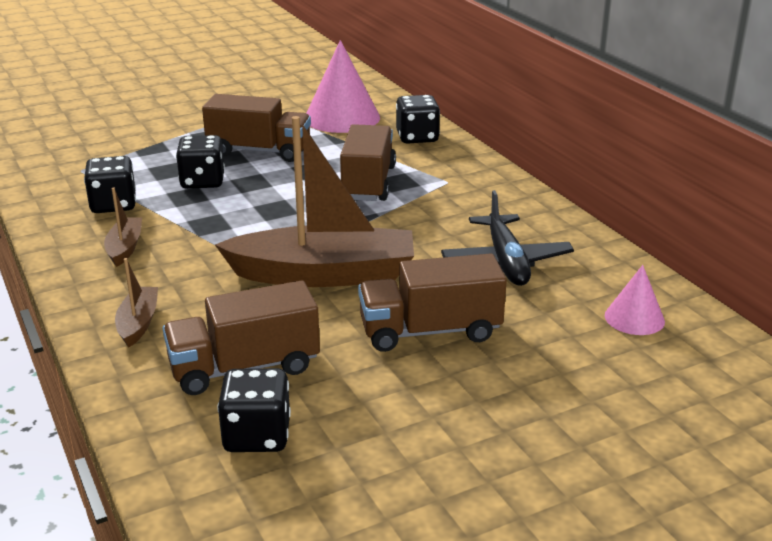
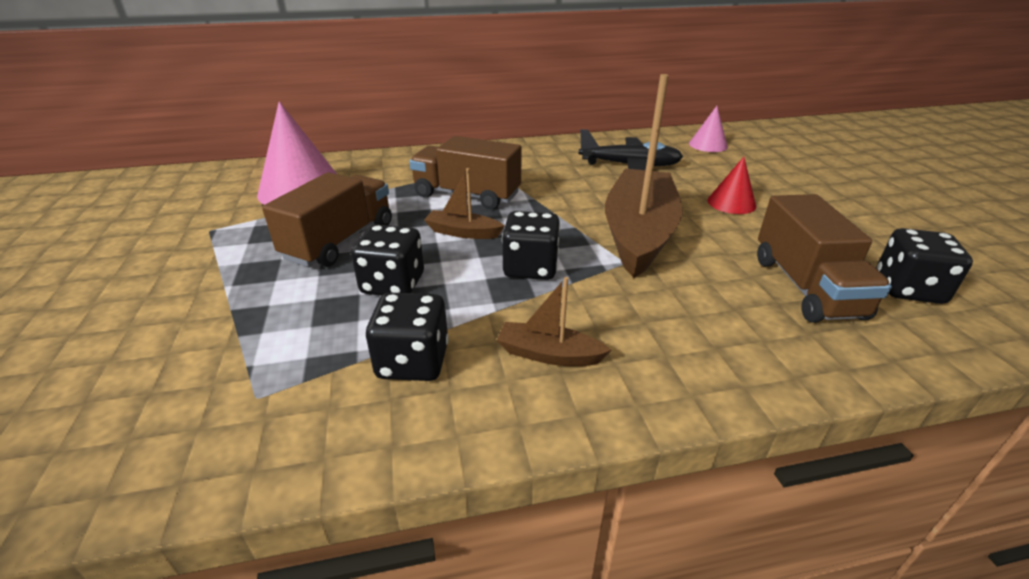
camera: 75 degrees left, 5 degrees up
brown boat [115,258,158,347] -> brown boat moved to [424,168,504,239]
brown truck [358,253,507,352] -> red cone [708,157,756,214]
black dice [396,95,440,144] -> black dice moved to [502,211,560,280]

